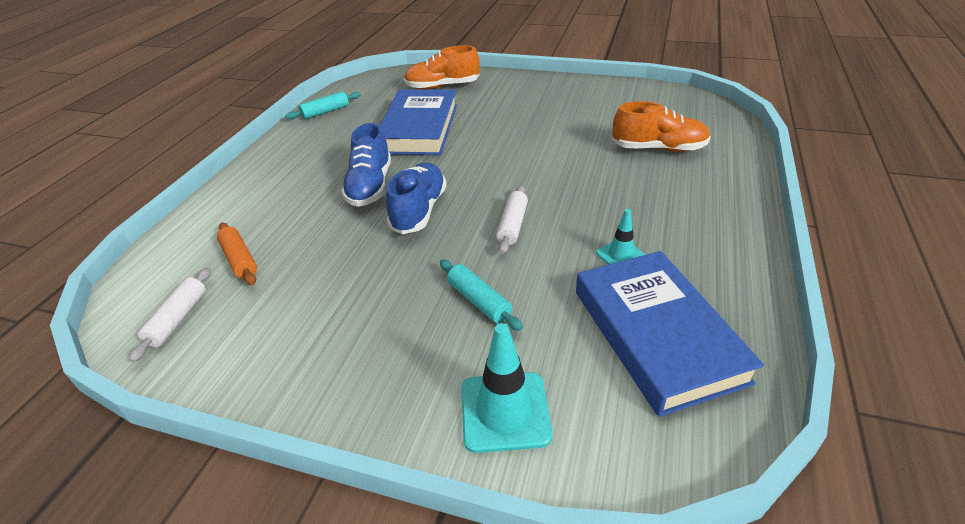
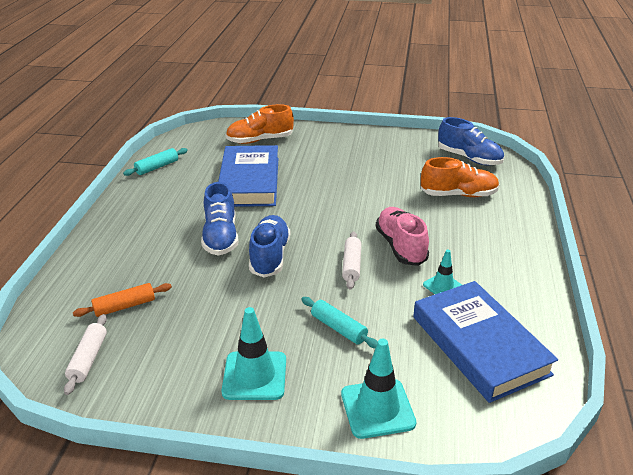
camera: 10 degrees left, 5 degrees down
orange rolling pin [217,223,257,285] -> orange rolling pin turned 75 degrees counterclockwise [73,283,172,317]
none -> turquoise traffic cone [221,307,286,400]
none -> pink shoe [376,207,429,266]
none -> blue shoe [438,117,504,166]

